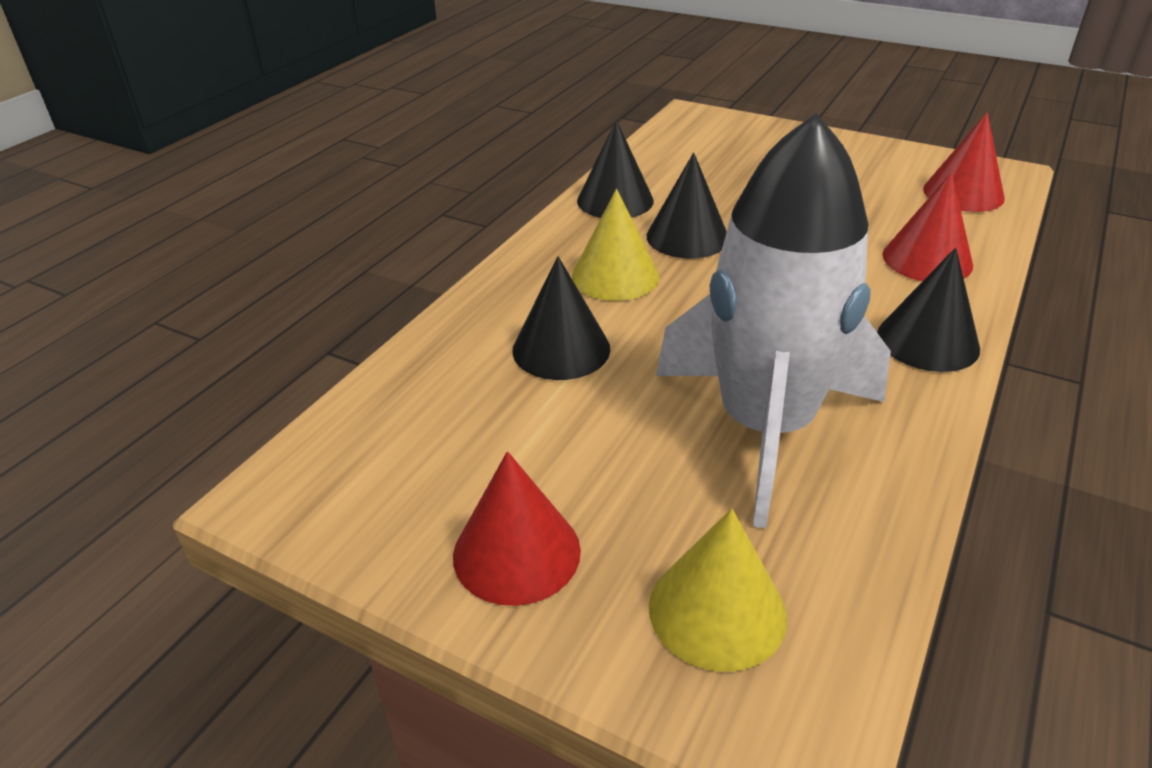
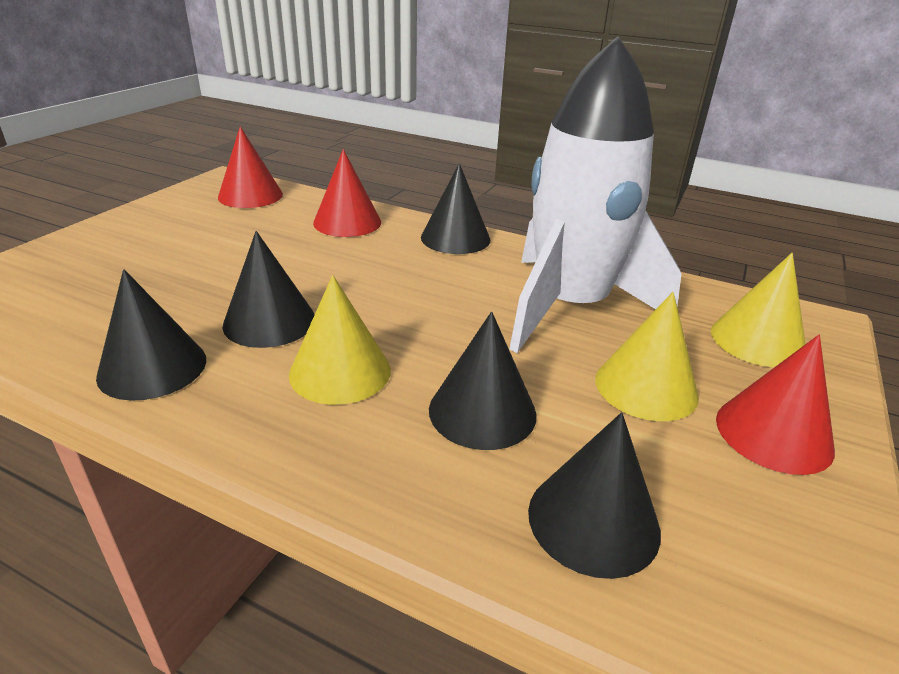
camera: 95 degrees left, 5 degrees down
none -> black cone [528,412,661,579]
none -> yellow cone [595,292,699,421]

